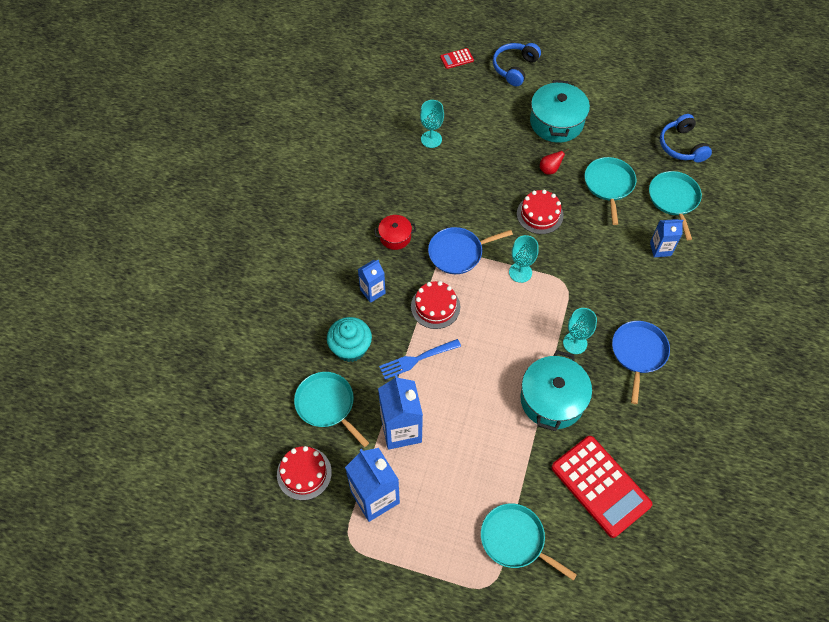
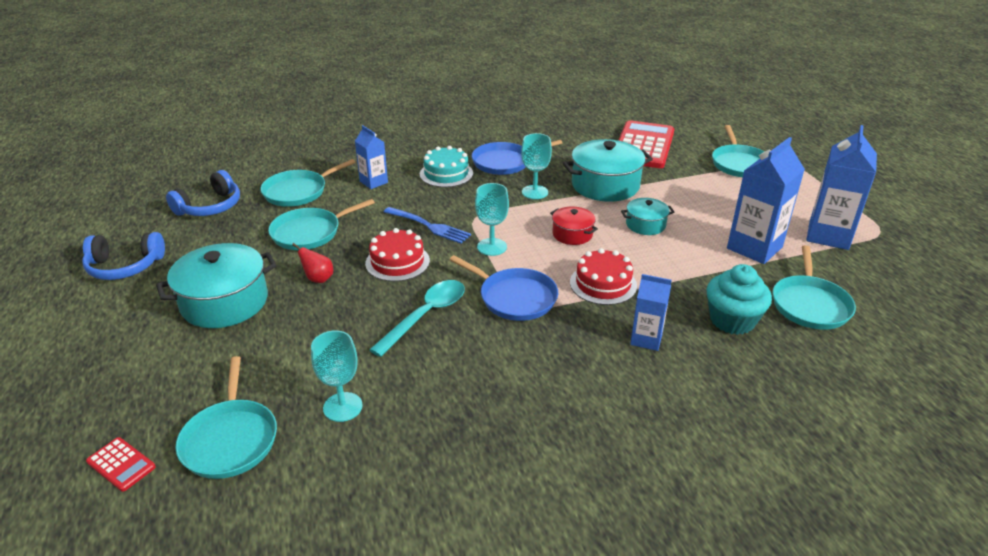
camera: 125 degrees left, 25 degrees down
red cake [277,446,332,500] -> none
red pot [374,215,416,250] -> red pot moved to [550,206,598,245]
blue fork [379,339,461,379] -> blue fork moved to [384,207,471,244]
blue headphones [493,43,541,86] -> blue headphones moved to [82,232,165,280]
none -> turquoise pan [175,356,277,479]
none -> turquoise spoon [369,280,465,357]
none -> turquoise cake [420,146,473,187]
none -> turquoise pot [621,198,674,235]

